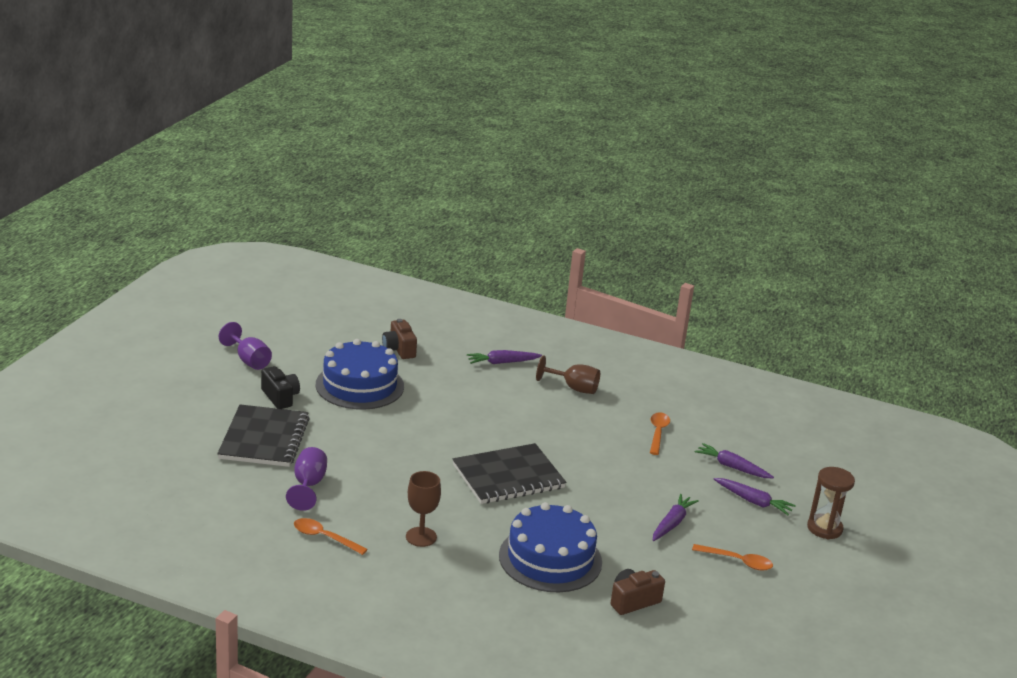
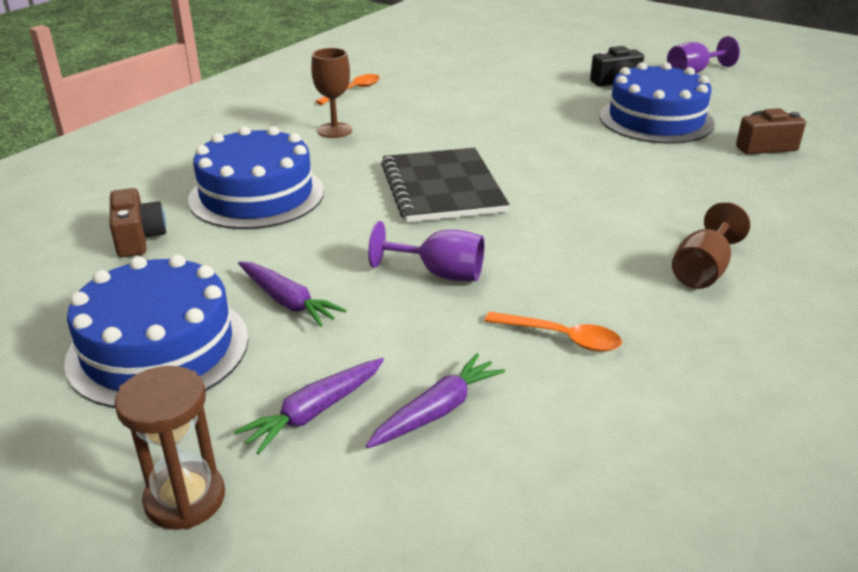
camera: 105 degrees right, 5 degrees up
black notebook [217,404,310,467] -> none
purple goblet [286,447,327,511] -> purple goblet moved to [368,221,484,281]
purple carrot [467,350,542,364] -> none
orange spoon [692,544,773,570] -> blue cake [64,255,248,408]

